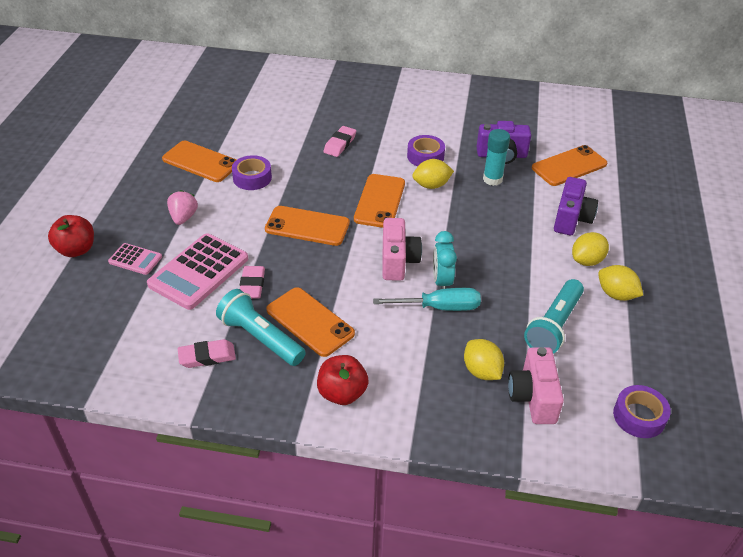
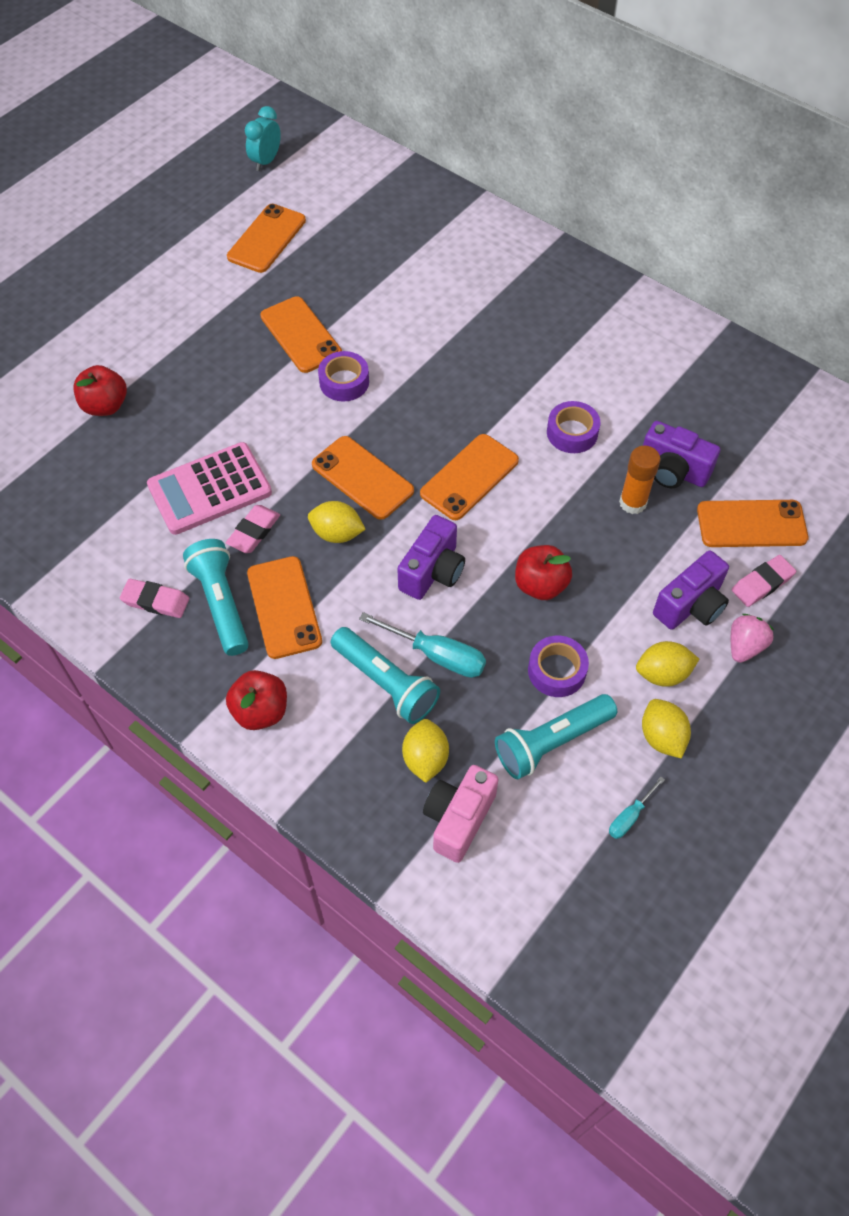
camera: 30 degrees right, 15 degrees up
pink calculator [108,243,162,275] -> none
pink strawberry [167,190,198,225] -> pink strawberry moved to [731,614,774,663]
pink eraser [323,126,356,157] -> pink eraser moved to [732,555,796,607]
pink camera [382,218,422,281] -> purple camera [397,515,465,600]
yellow lemon [412,159,454,189] -> yellow lemon moved to [308,501,366,543]
turquoise clock [433,231,457,289] -> turquoise clock moved to [245,106,281,171]
turquoise glue stick [483,129,510,186] -> orange glue stick [619,446,661,514]
purple tape [613,385,671,438] -> purple tape moved to [528,636,589,697]
none -> orange phone [227,204,306,273]
none -> turquoise flashlight [331,627,440,724]
none -> red apple [515,545,572,600]
none -> turquoise screwdriver [609,777,665,839]

